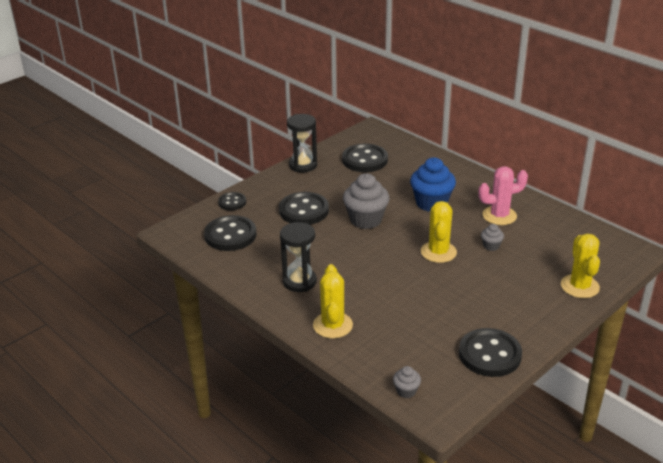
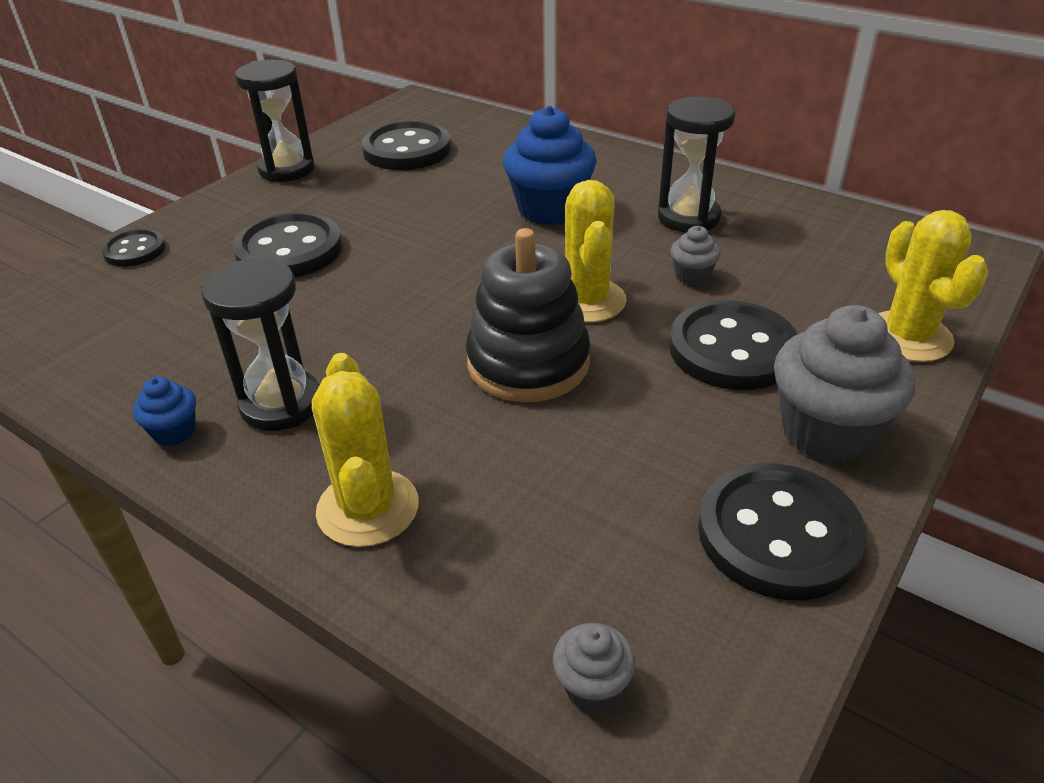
camera: 10 degrees left, 5 degrees up
black button [204,215,256,251] -> black button moved to [669,300,798,390]
grey cupcake [343,173,390,229] -> grey cupcake moved to [774,305,915,463]
pink cactus [478,166,528,225] -> black hourglass [658,97,735,233]
none -> blue cupcake [133,377,196,446]
none -> black stacking toy [466,228,591,402]

